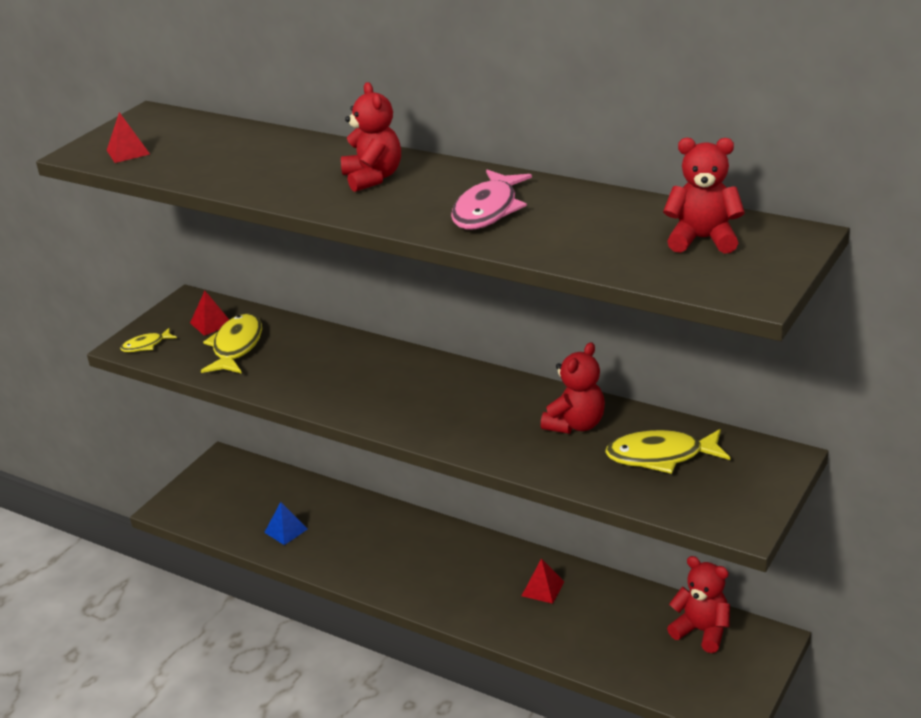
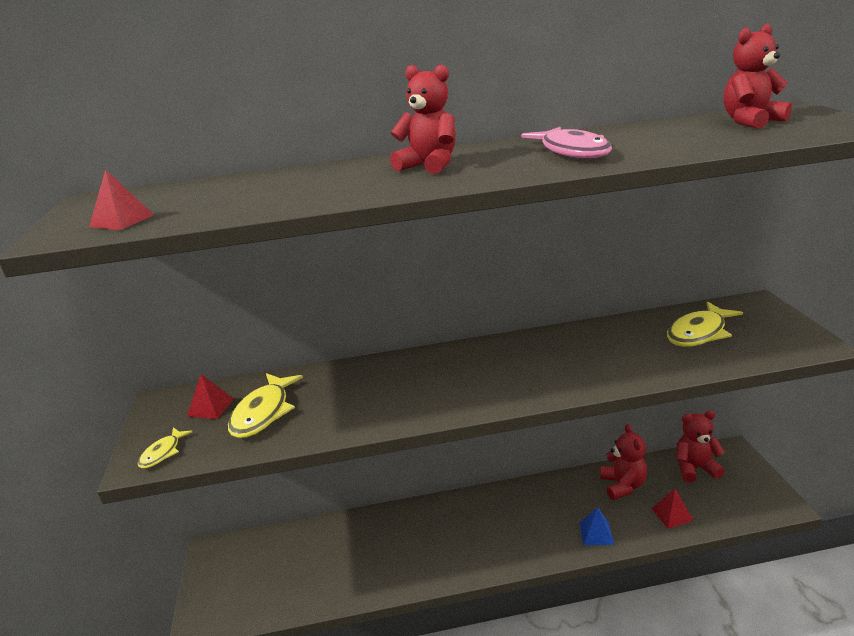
camera: 40 degrees left, 5 degrees down
yellow fish [201,314,262,374] -> yellow fish turned 135 degrees counterclockwise [228,373,303,438]
blue pyramid [264,502,308,545] -> blue pyramid moved to [579,507,614,545]
red pyramid [522,558,564,604] -> red pyramid moved to [651,489,694,529]
red teddy bear [541,342,605,434] -> red teddy bear moved to [600,424,647,500]

